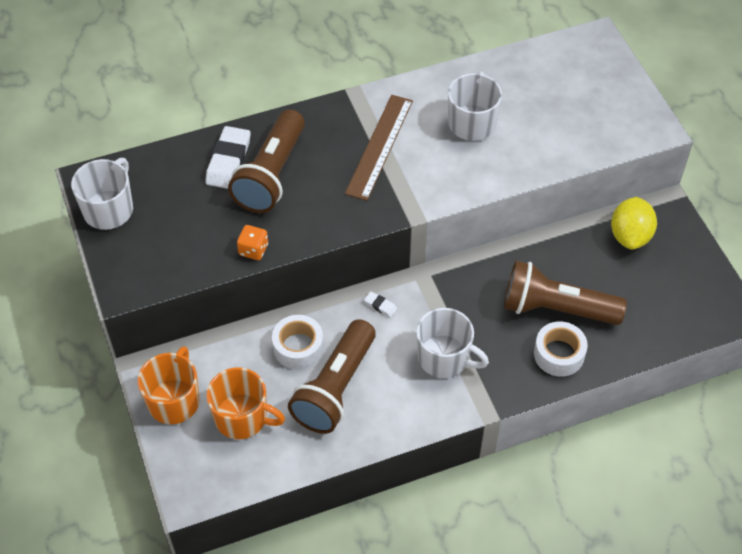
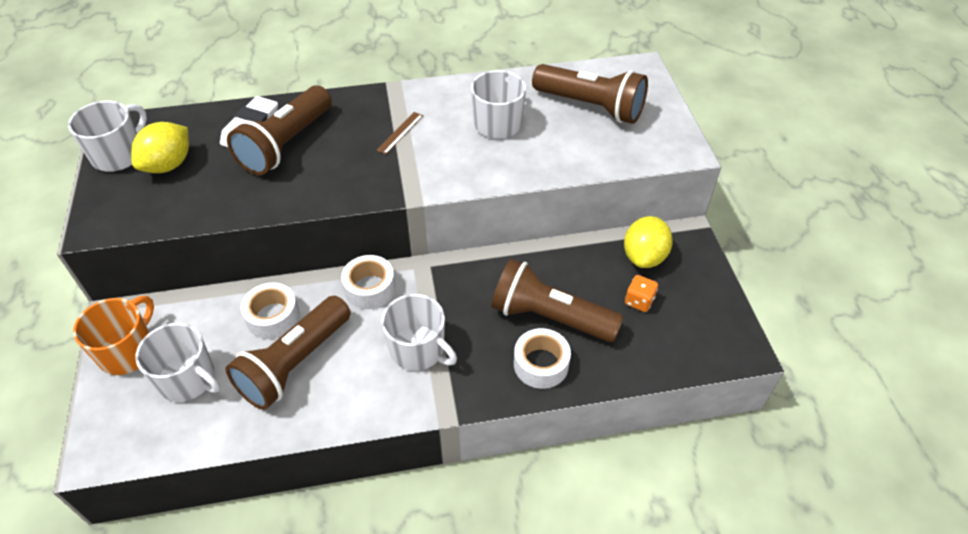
camera: 10 degrees right, 5 degrees down
orange mug [206,367,285,439] -> white mug [135,323,220,402]
orange dice [237,225,268,260] -> orange dice moved to [625,275,658,312]
brown ruler [345,95,413,201] -> brown ruler [376,112,423,154], size x0.49
white eraser [364,291,397,317] -> white tape [341,255,396,309]
none -> yellow lemon [131,122,189,173]
none -> brown flashlight [532,64,648,124]

